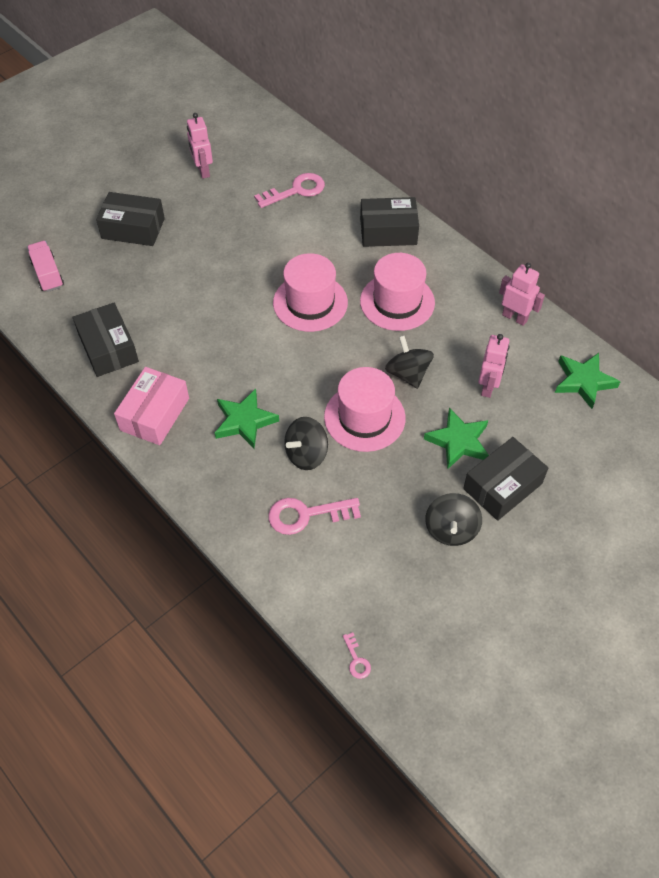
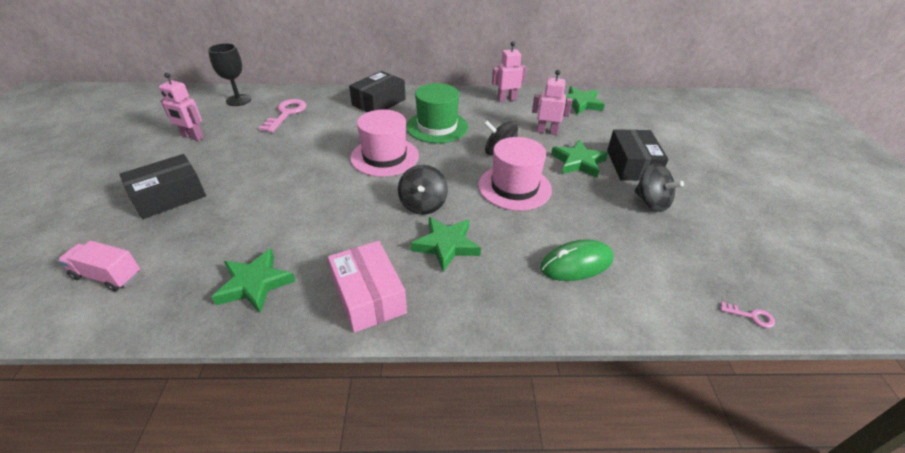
camera: 50 degrees left, 15 degrees down
black box [73,303,139,377] -> green star [212,248,295,314]
pink key [268,498,361,535] -> green mouse [540,239,614,281]
black spinning top [284,417,328,470] -> black spinning top moved to [398,164,448,215]
pink hat [360,253,435,331] -> green hat [406,83,468,143]
pink robot [478,334,510,398] -> pink robot turned 45 degrees counterclockwise [532,70,572,135]
none -> black goblet [208,43,251,106]

